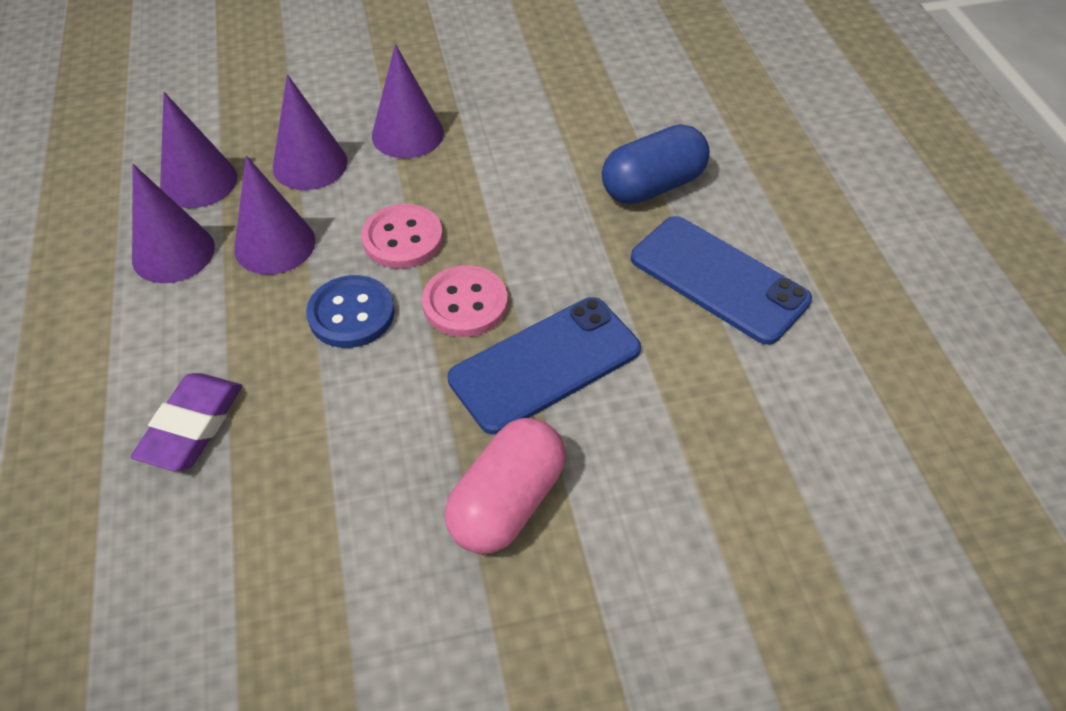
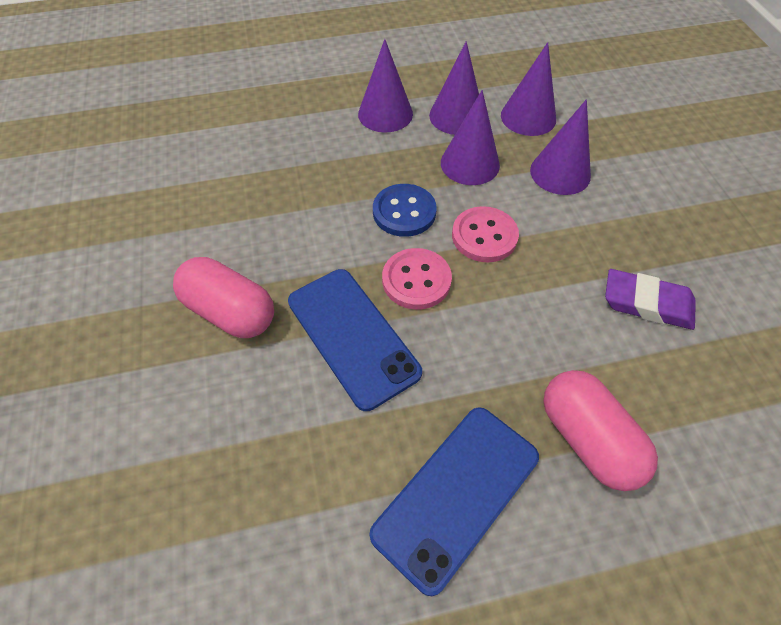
camera: 90 degrees right, 5 degrees up
purple eraser [131,373,242,472] -> purple eraser moved to [605,269,696,330]
purple cone [372,44,444,158] -> purple cone moved to [358,39,413,132]
blue capsule [602,124,710,204] -> pink capsule [543,370,658,491]

